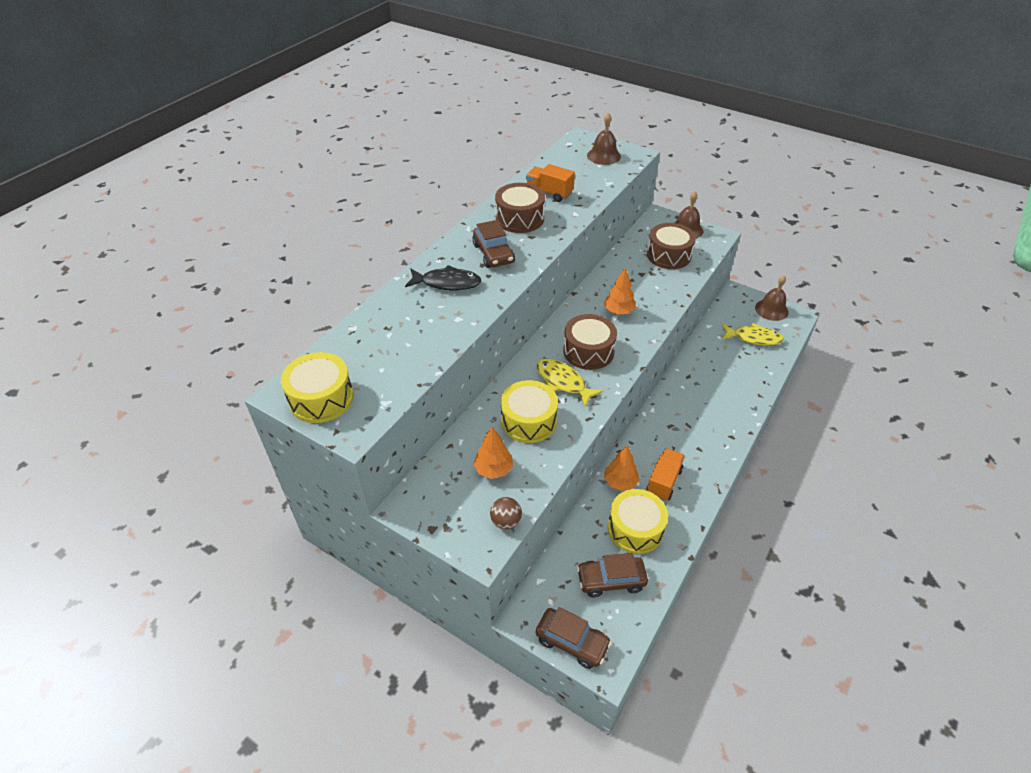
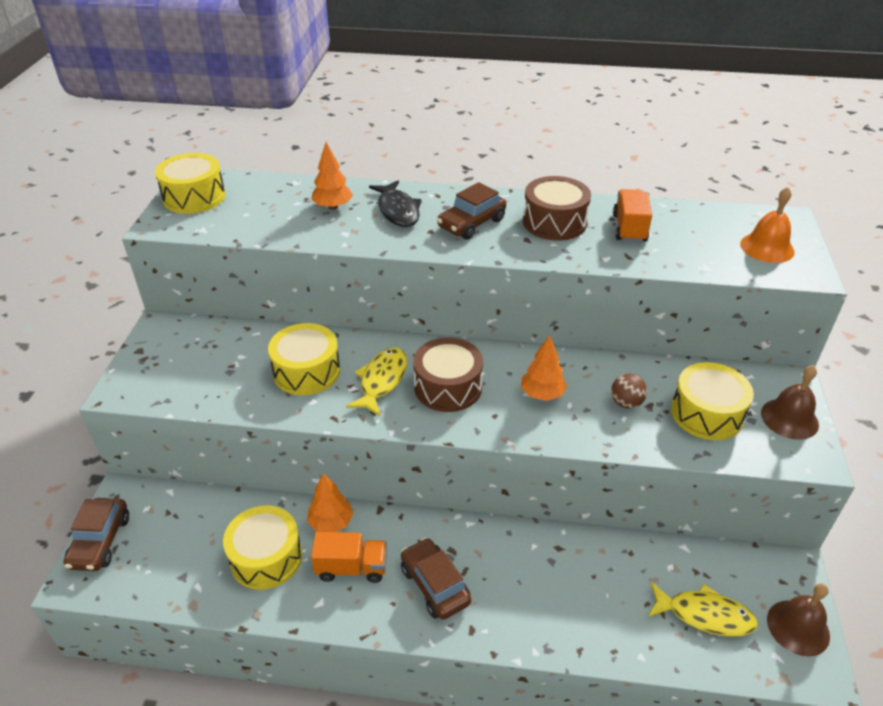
camera: 65 degrees right, 5 degrees down
orange tree [473,427,513,479] -> orange tree moved to [311,142,353,210]
brown ball [490,497,522,529] -> brown ball moved to [611,374,647,409]
brown car [577,553,648,597] -> brown car moved to [401,538,471,620]
brown bell [587,113,621,165] -> orange bell [740,187,794,263]
brown drum [647,223,696,269] -> yellow drum [671,362,754,440]
yellow fish [722,323,784,346] -> yellow fish turned 60 degrees counterclockwise [648,582,758,636]

